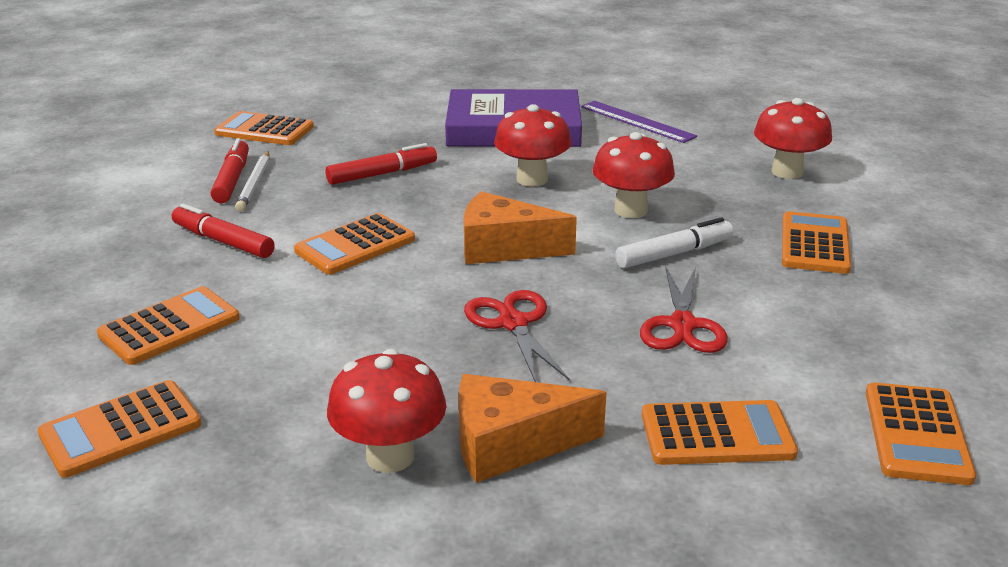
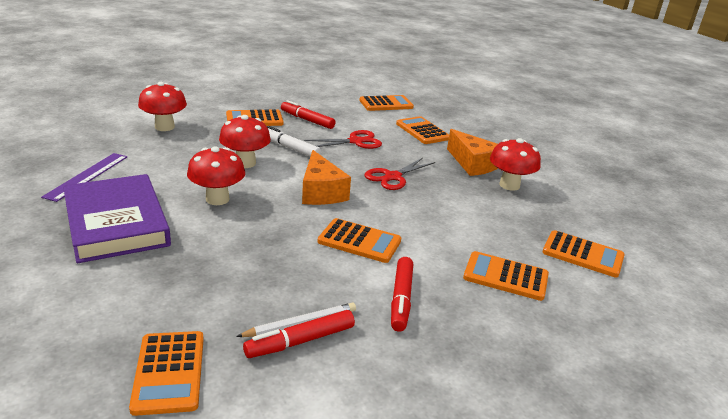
camera: 120 degrees left, 0 degrees up
red marker [326,143,437,185] -> red marker moved to [281,100,336,129]

